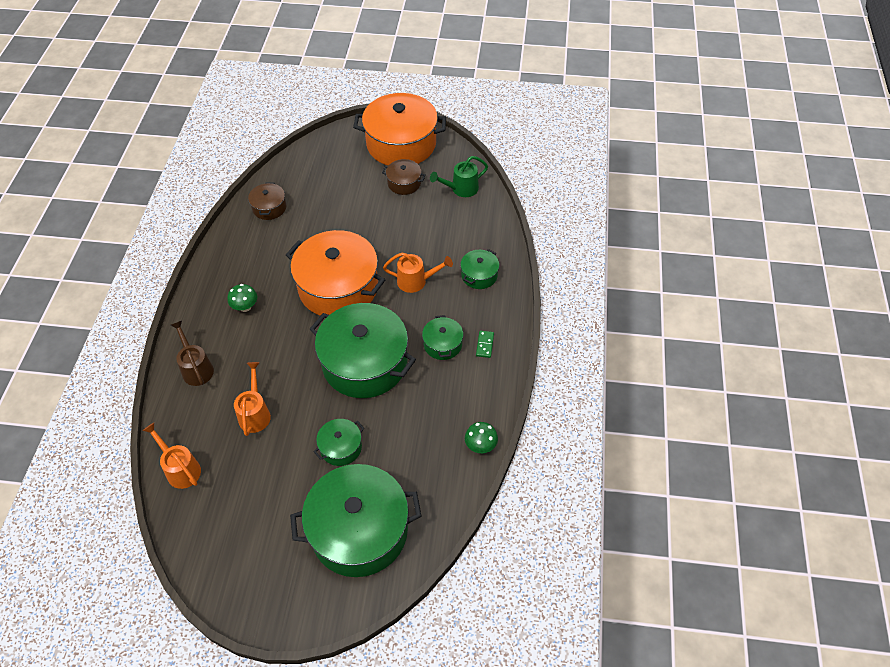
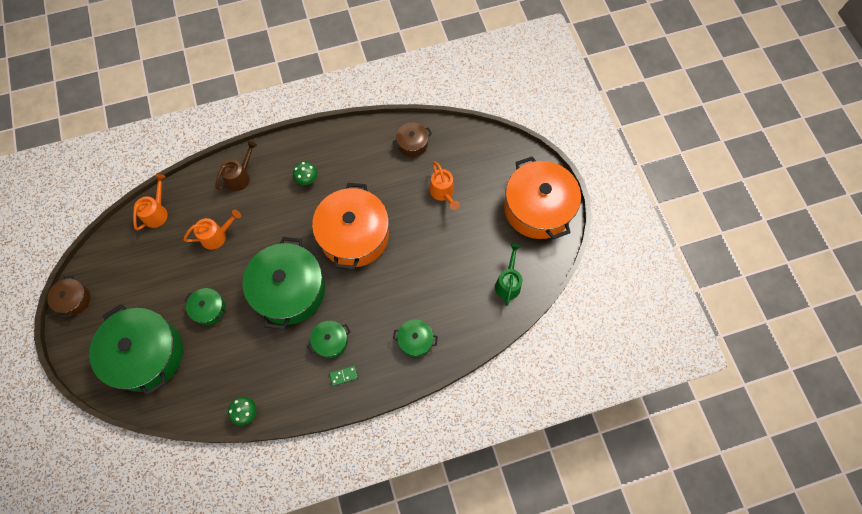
camera: 65 degrees right, 15 degrees up
brown pot [382,159,426,195] -> brown pot moved to [47,275,90,318]
orange watering can [383,253,453,293] -> orange watering can moved to [430,162,460,210]
green watering can [430,156,488,197] -> green watering can turned 60 degrees clockwise [495,244,522,306]

